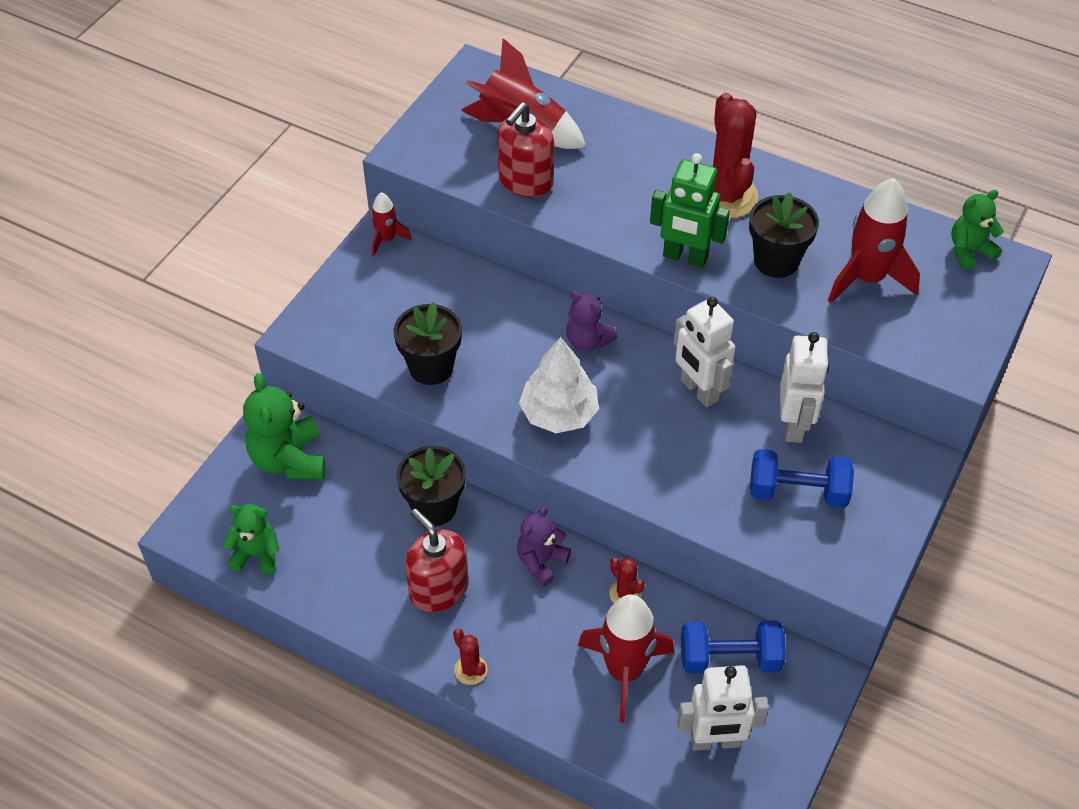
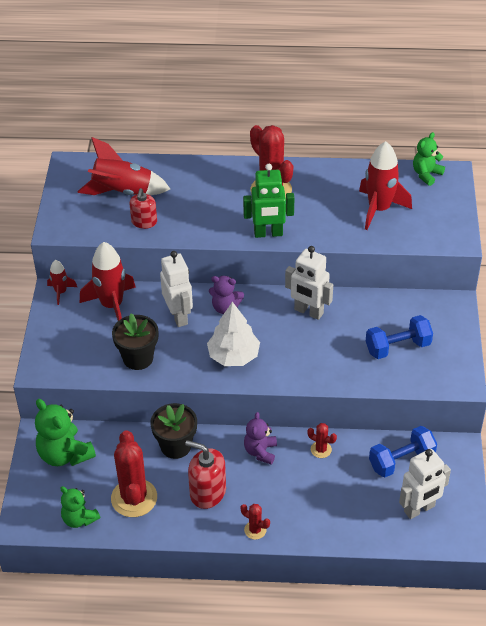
camera: 25 degrees left, 5 degrees down
green teddy bear [223,504,280,574] -> green teddy bear turned 120 degrees counterclockwise [60,486,100,528]
red soap dispenser [497,102,554,197] -> red soap dispenser [130,188,157,229], size x0.66
red rocket [578,595,674,723] -> red rocket moved to [80,242,136,321]
black flower pot [749,192,819,278] -> none
white robot [780,332,829,443] -> white robot moved to [160,251,193,327]
none -> red cactus [111,430,157,517]

